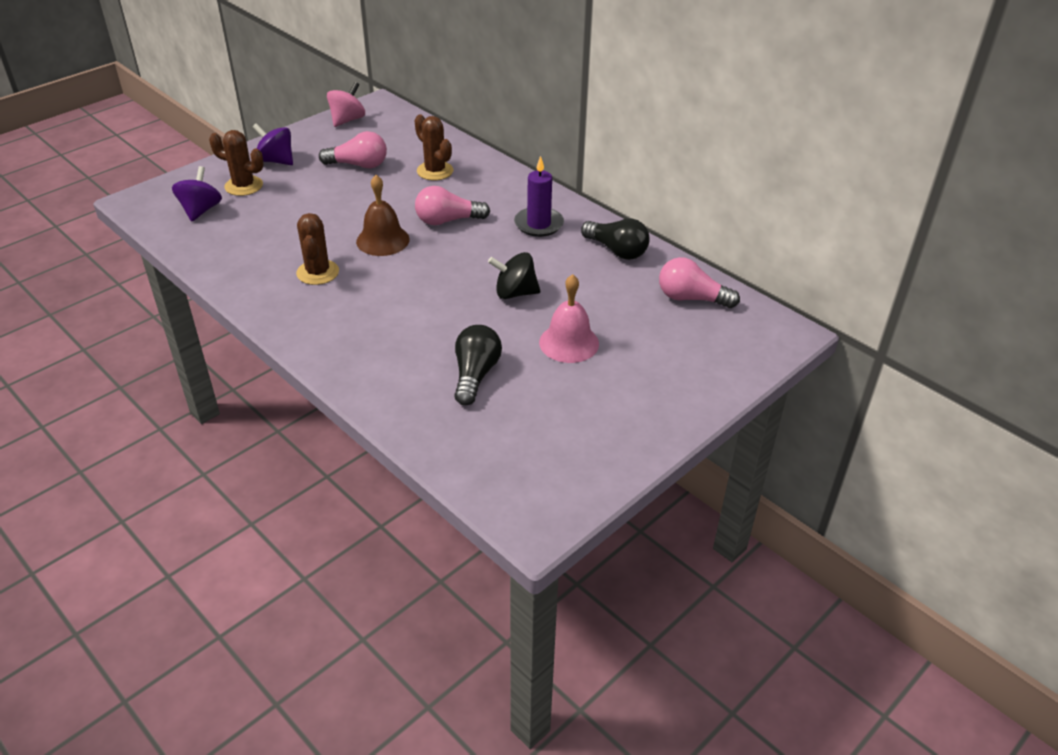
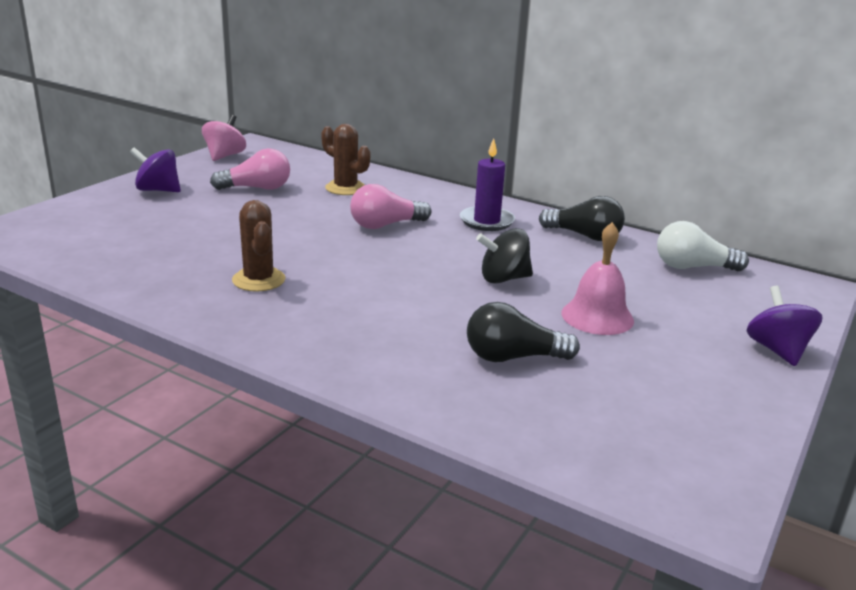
camera: 15 degrees left, 15 degrees down
purple spinning top [172,166,222,221] -> purple spinning top moved to [747,286,822,366]
brown cactus [209,130,264,196] -> none
brown bell [356,175,410,256] -> none
black light bulb [454,325,502,406] -> black light bulb turned 90 degrees counterclockwise [467,302,580,362]
pink light bulb [659,257,740,308] -> white light bulb [657,221,749,271]

